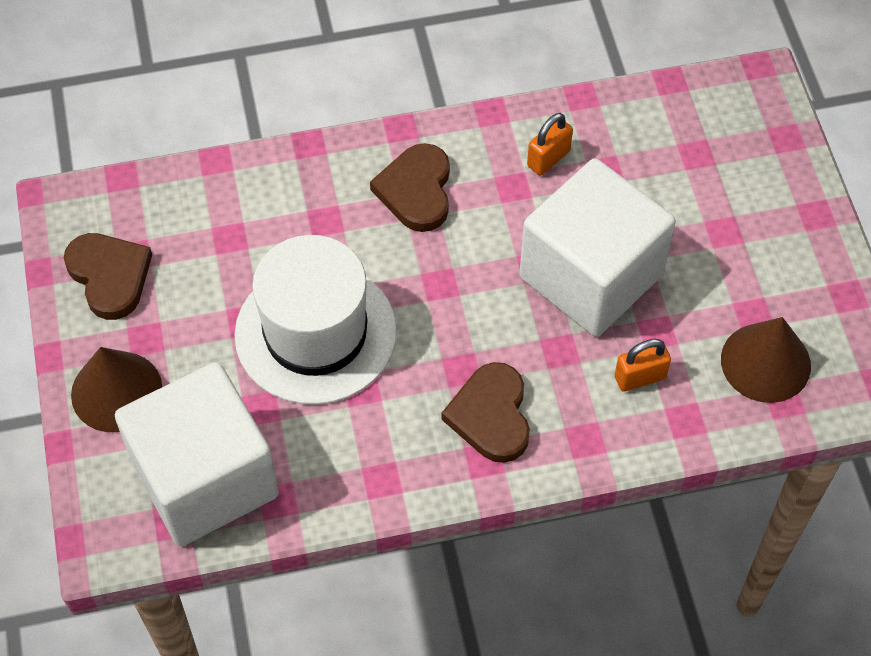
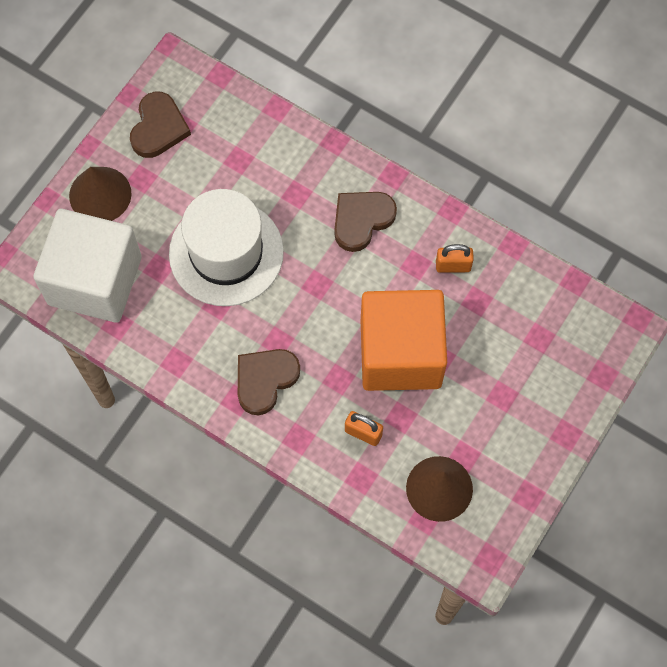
camera: 45 degrees right, 10 degrees up
white cube [519,158,676,337] -> orange cube [361,290,447,391]

